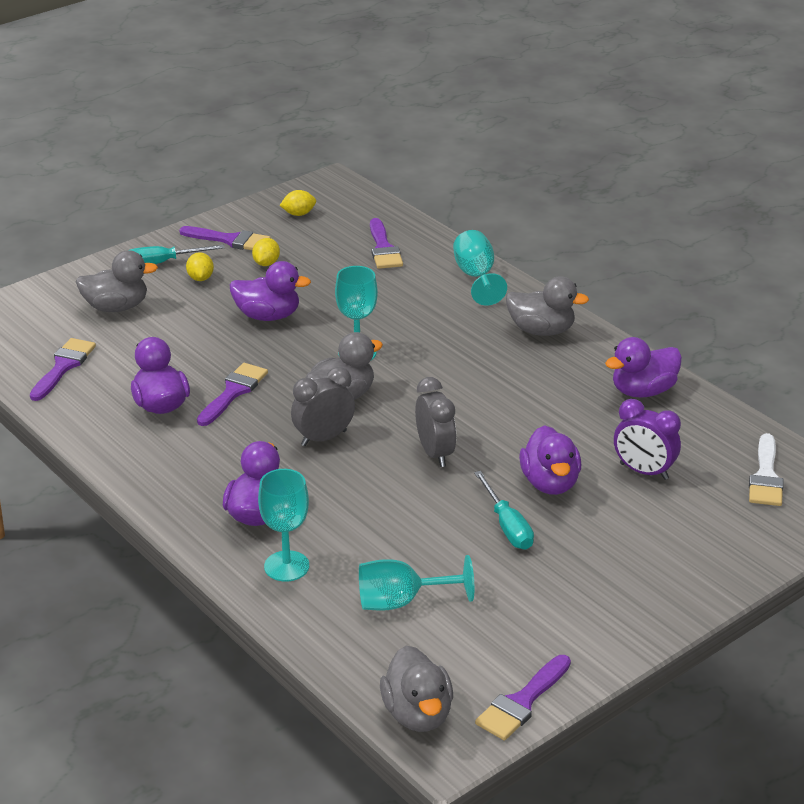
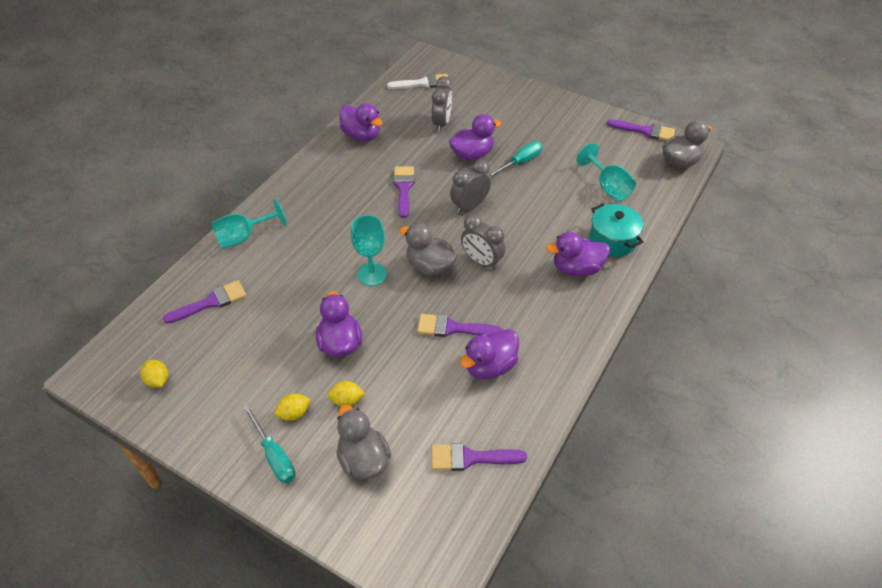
camera: 110 degrees left, 15 degrees up
purple brush [179,226,271,250] -> purple brush moved to [394,166,414,218]
yellow lemon [252,238,280,266] -> yellow lemon moved to [327,381,365,407]
turquoise goblet [258,469,309,582] -> turquoise pot [590,203,644,257]
grey duck [506,276,589,336] -> none
purple clock [614,399,681,480] -> grey clock [432,76,452,132]

